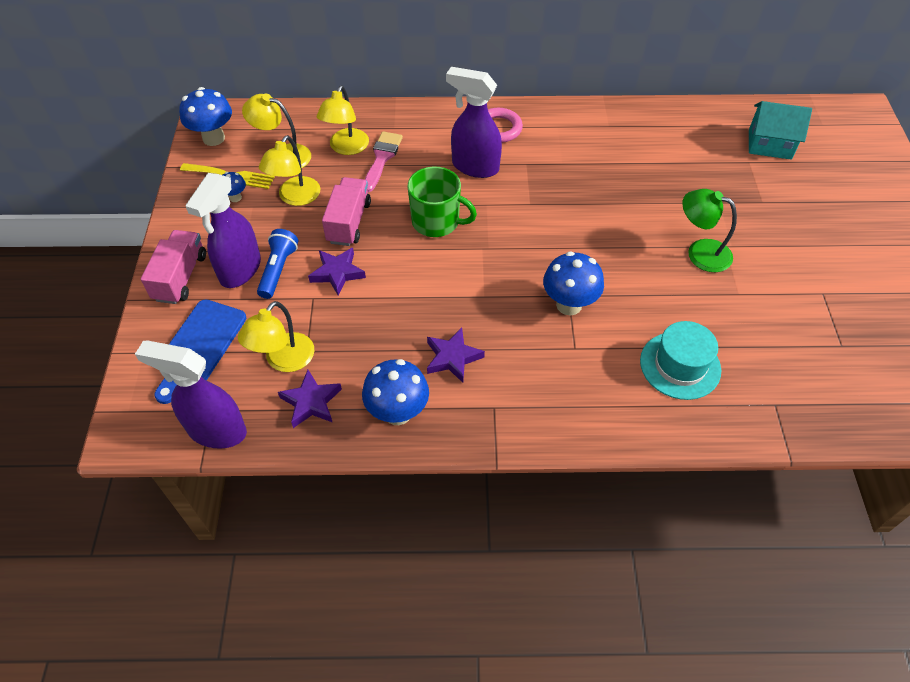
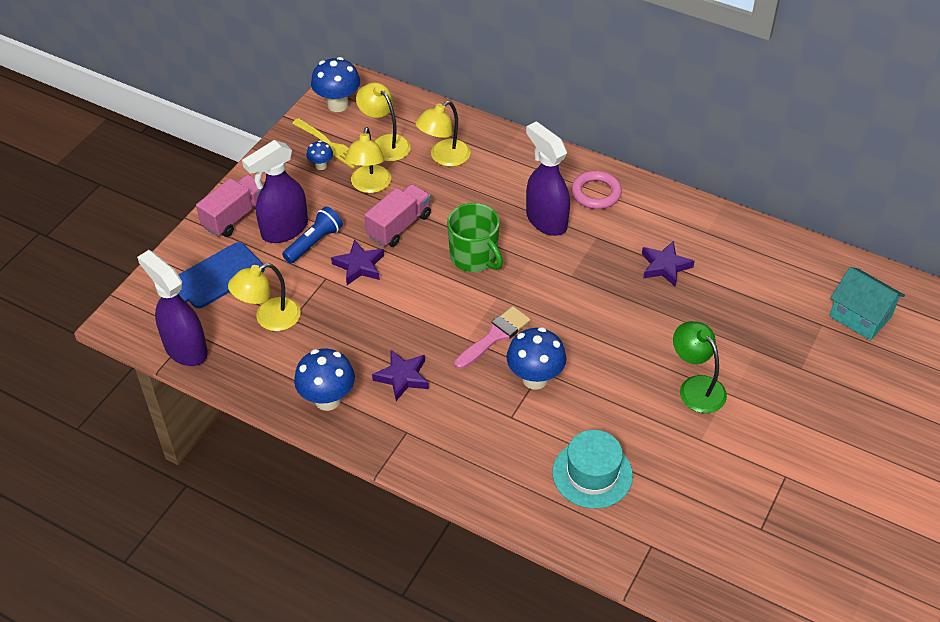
camera: 30 degrees right, 5 degrees down
yellow lamp [259,135,320,206] -> yellow lamp turned 45 degrees counterclockwise [345,127,391,193]
purple star [278,370,342,428] -> purple star moved to [642,241,695,287]
pink brush [365,131,403,192] -> pink brush moved to [454,306,530,369]

